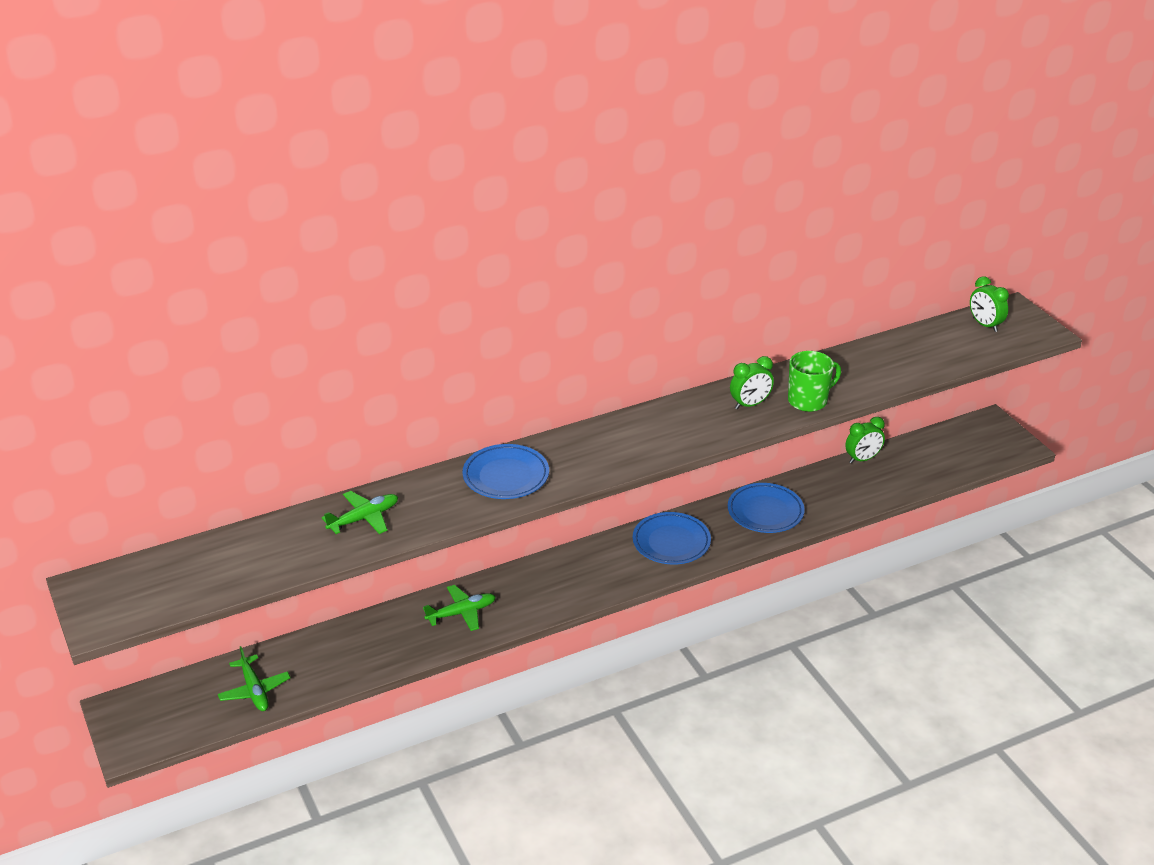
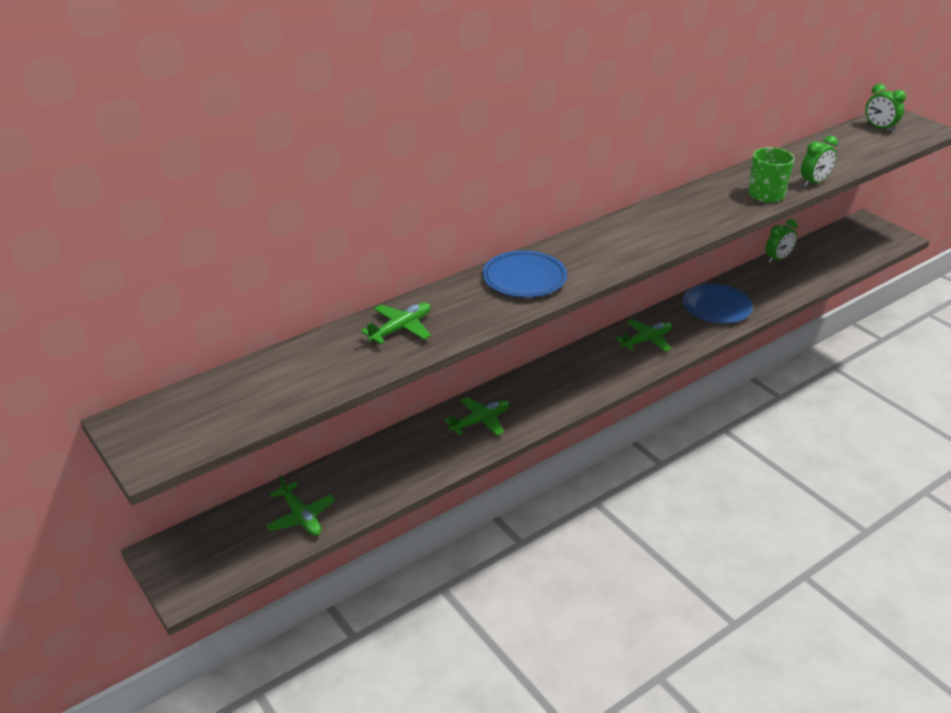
camera: 10 degrees left, 0 degrees up
blue plate [633,512,711,565] -> green plane [616,319,672,352]
green clock [730,356,774,409] -> green clock moved to [801,135,838,187]

